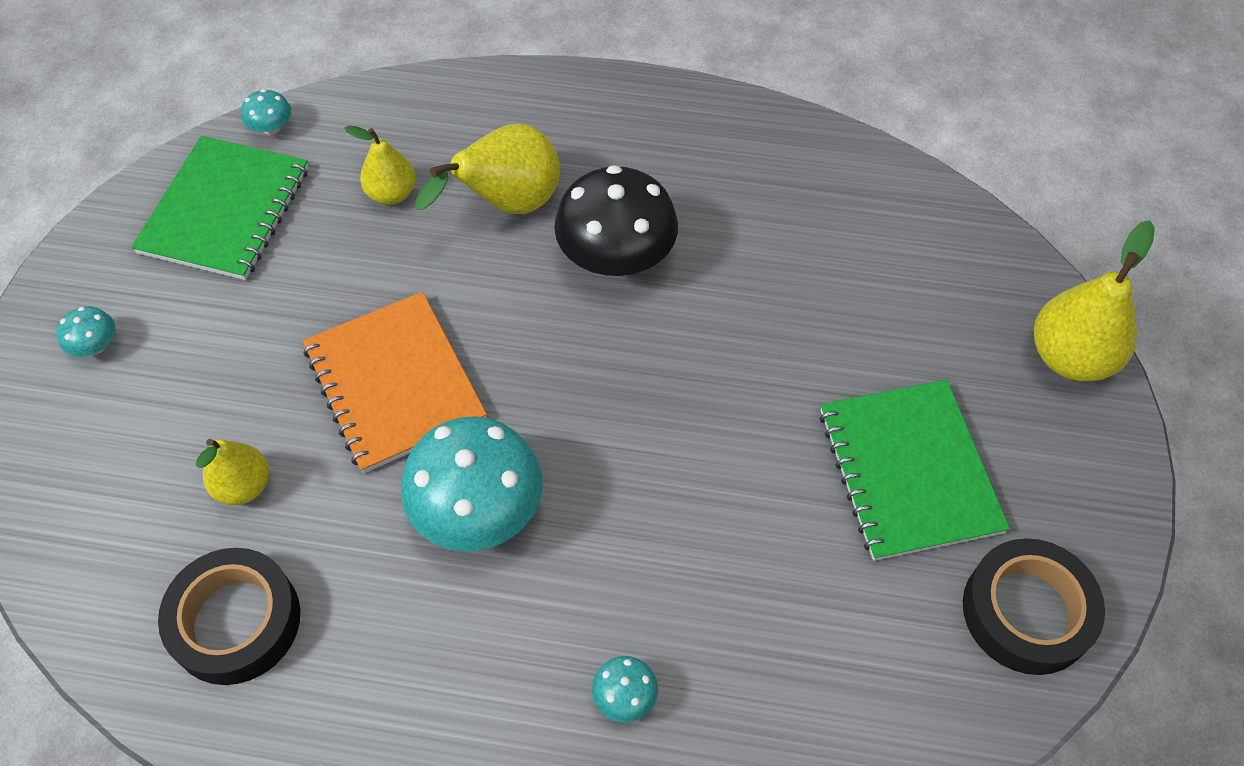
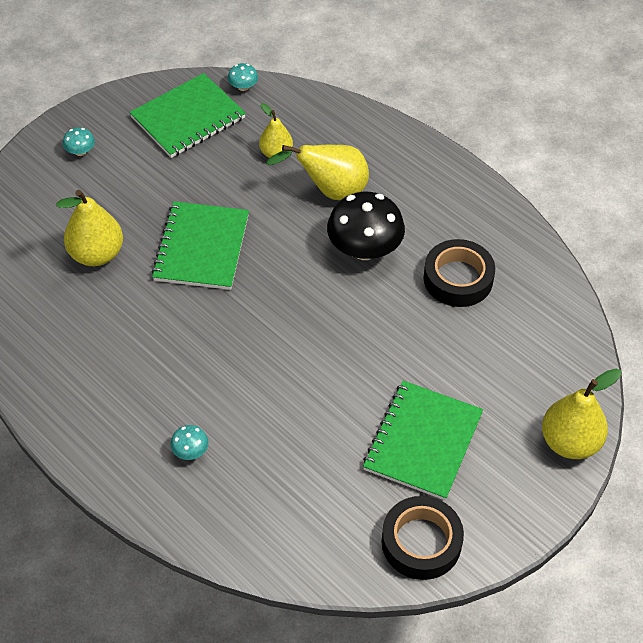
camera: 35 degrees right, 5 degrees down
black tape [158,548,300,685] -> black tape moved to [424,239,495,307]
yellow pear [196,439,269,505] -> yellow pear [56,190,123,266], size x1.61
orange notebook [303,292,487,473] -> green notebook [151,201,249,290]
turquoise mushroom [401,416,543,552] -> none

